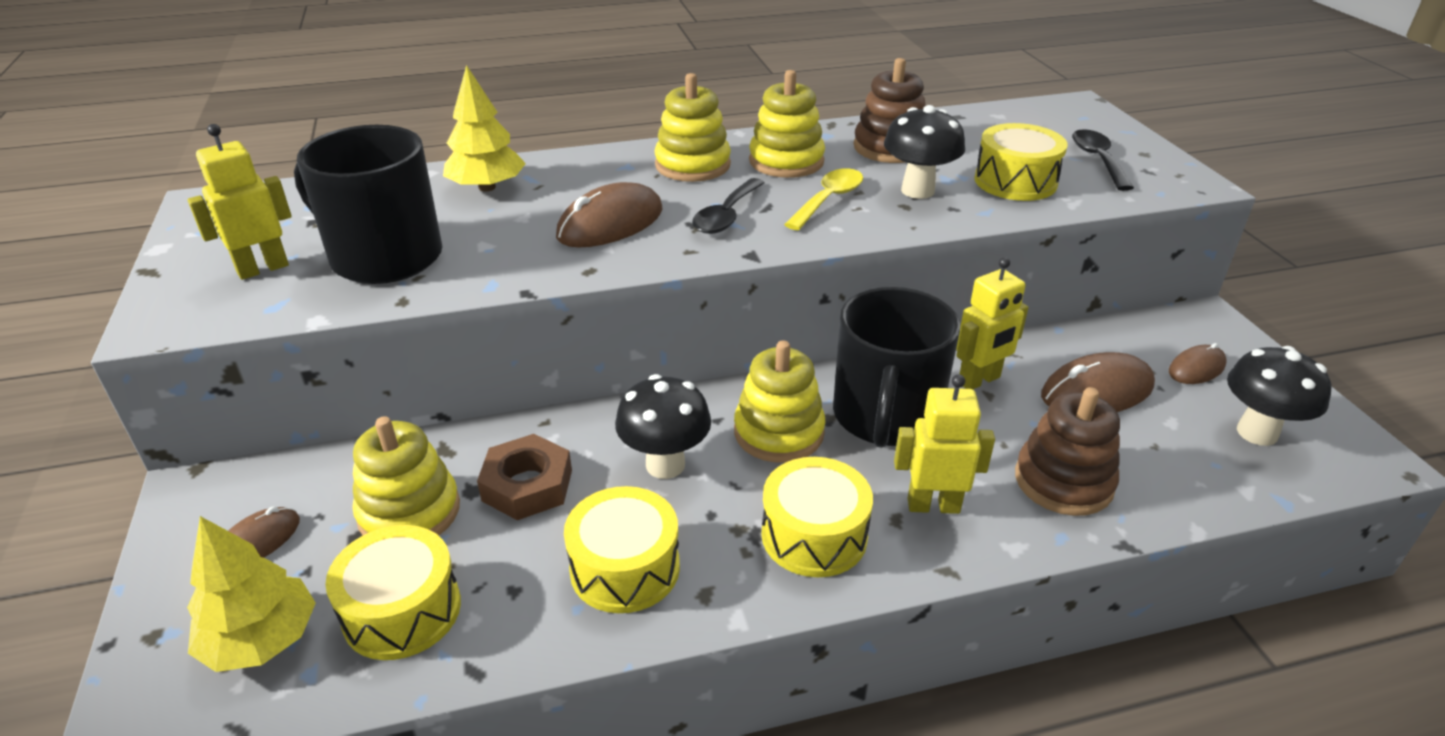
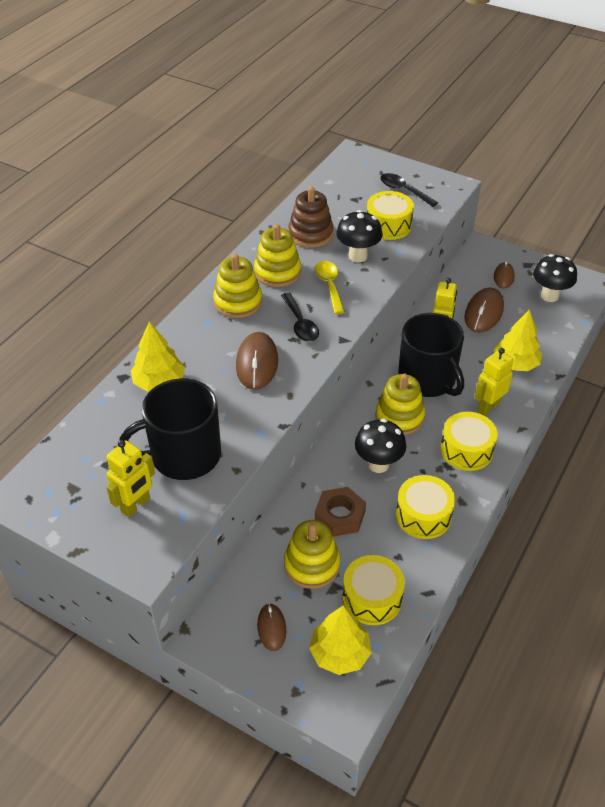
camera: 45 degrees left, 10 degrees up
yellow robot [188,124,292,280] -> yellow robot turned 150 degrees counterclockwise [106,440,155,517]
brown stacking toy [1015,387,1120,516] -> yellow tree [494,309,542,371]

